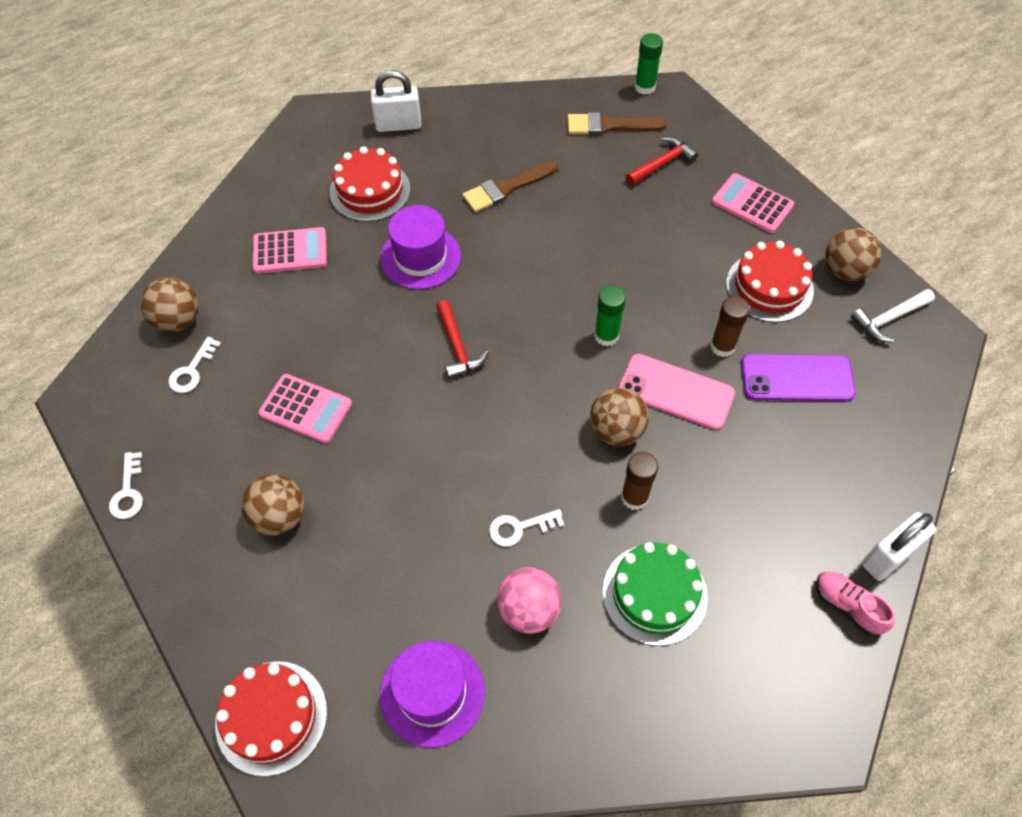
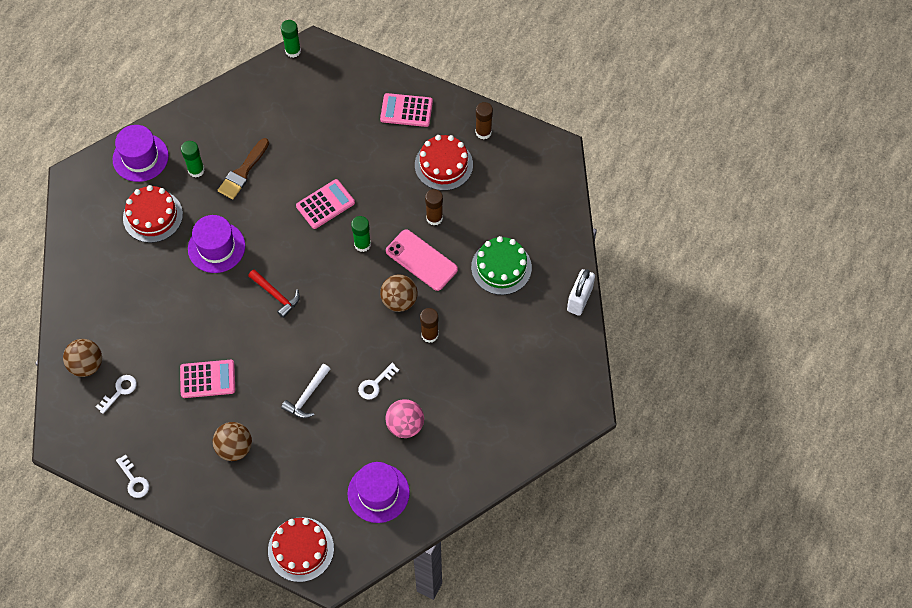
camera: 30 degrees left, 5 degrees up
white key [168,337,221,393] -> white key turned 135 degrees counterclockwise [96,375,137,414]
pink calculator [253,227,327,274] -> pink calculator moved to [296,179,355,229]
white padlock [371,70,421,132] -> purple hat [113,125,169,182]
brown brush [568,112,667,135] -> none
green cake [603,542,707,646] -> green cake moved to [471,236,532,295]
pink phone [619,354,735,430] -> pink phone turned 45 degrees clockwise [386,229,458,291]
red hammer [626,137,699,185] -> none
purple phone [741,354,856,402] -> none
pink shoe [816,571,895,636] -> none
brown ball [825,227,882,281] -> brown glue stick [475,102,493,139]
white hammer [851,289,935,342] -> white hammer moved to [281,364,330,418]
none -> green glue stick [181,141,205,178]

